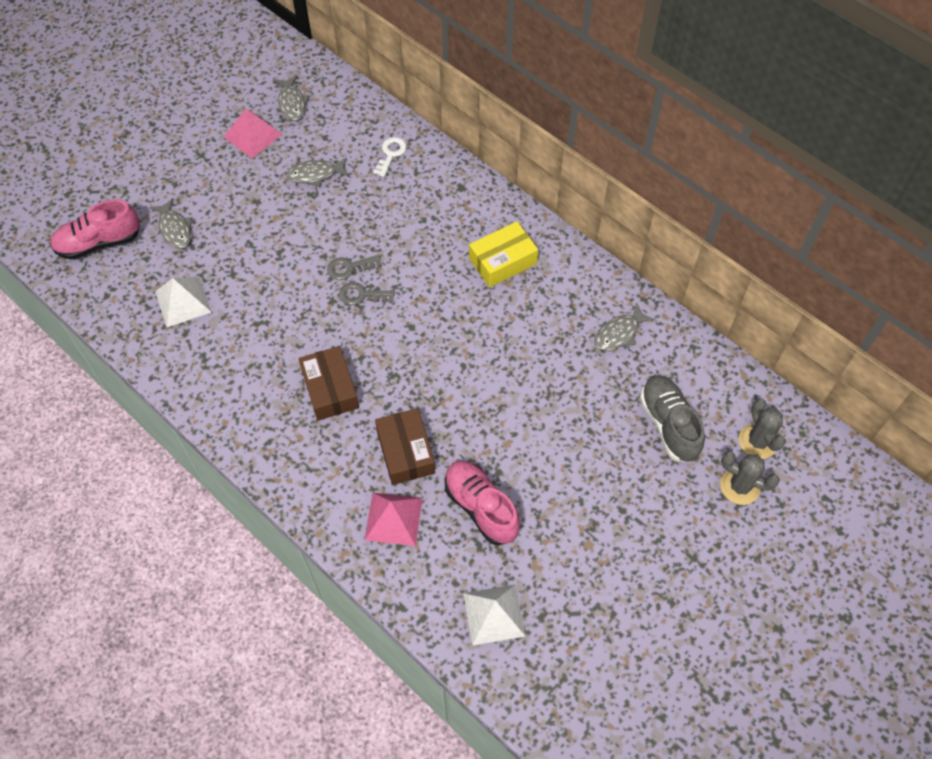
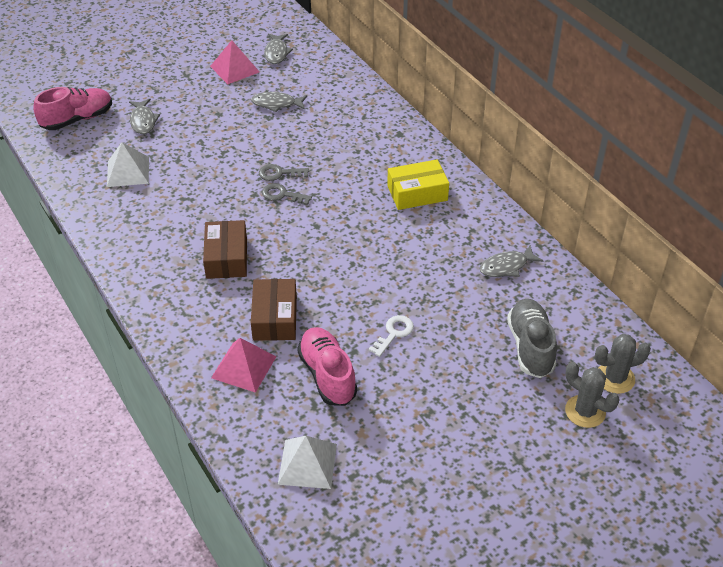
camera: 15 degrees right, 15 degrees down
pink shoe [50,199,140,259] -> pink shoe turned 150 degrees clockwise [33,87,112,130]
white key [373,137,407,177] -> white key moved to [369,315,414,357]
grey cactus [739,398,786,459] -> grey cactus turned 75 degrees clockwise [595,334,651,394]

